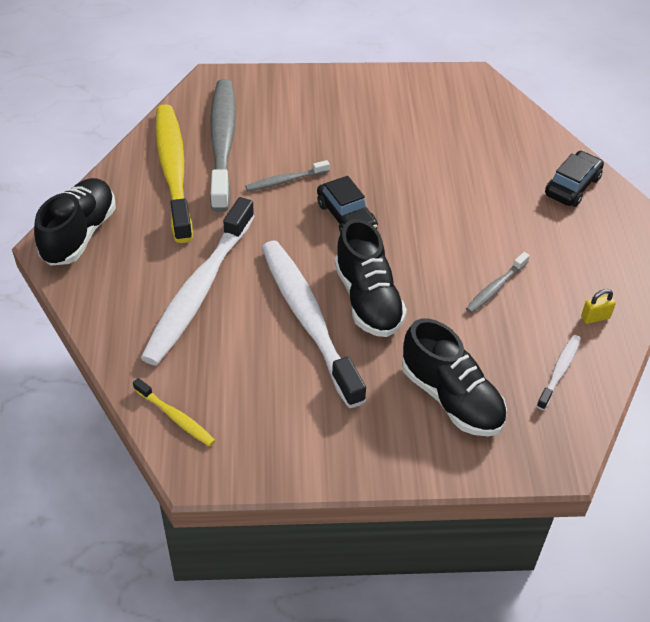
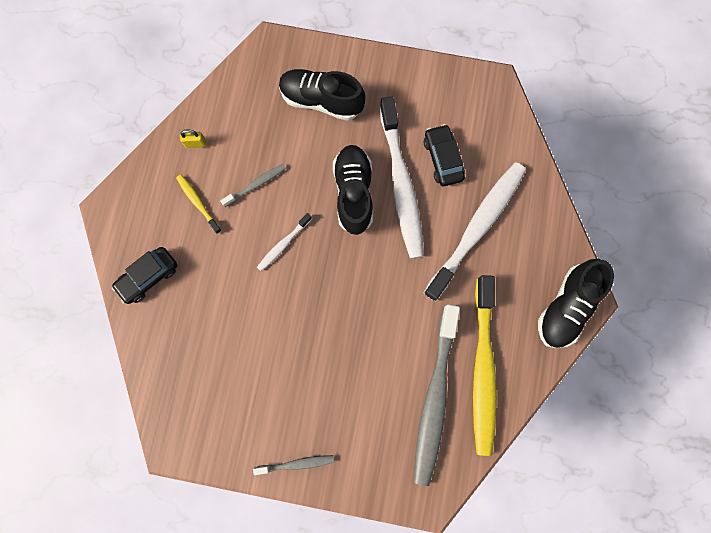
camera: 165 degrees left, 30 degrees up
yellow toothbrush [133,378,216,446] -> yellow toothbrush moved to [176,174,222,234]
grey toothbrush [245,160,330,191] -> grey toothbrush moved to [253,455,334,475]
black car [317,176,378,234] -> black car moved to [424,124,465,186]
black shoe [402,318,507,436] -> black shoe turned 45 degrees counterclockwise [279,69,365,121]
white toothbrush [537,335,581,410] -> white toothbrush moved to [257,213,312,271]

